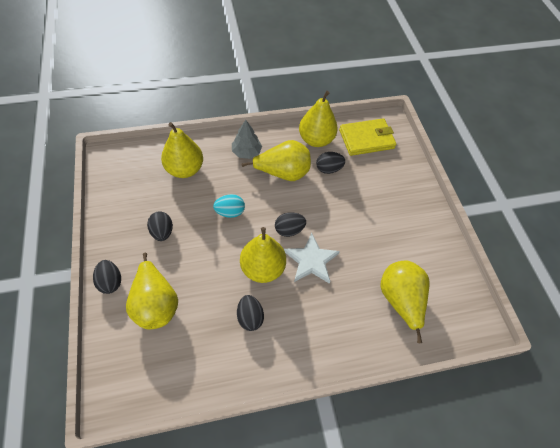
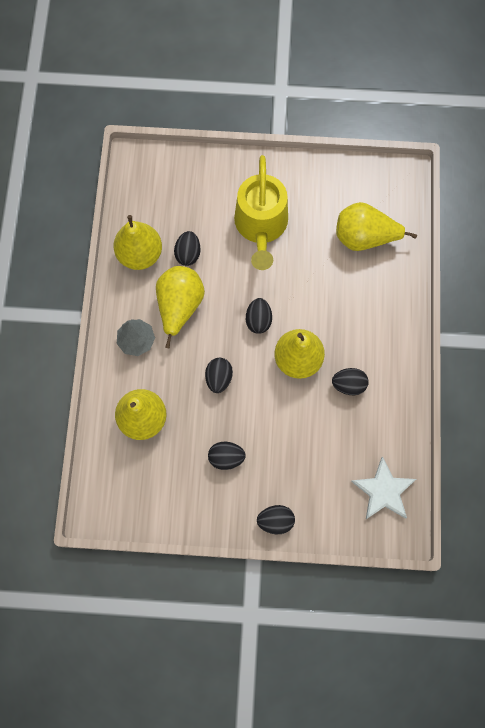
camera: 70 degrees left, 15 degrees up
yellow pear [126,253,178,329] -> none
turquoise egg [213,194,245,218] -> black egg [205,358,233,393]
white star [284,233,340,284] -> white star moved to [351,457,416,519]
yellow wallet [339,118,396,156] -> none
none -> yellow watering can [234,155,288,270]

